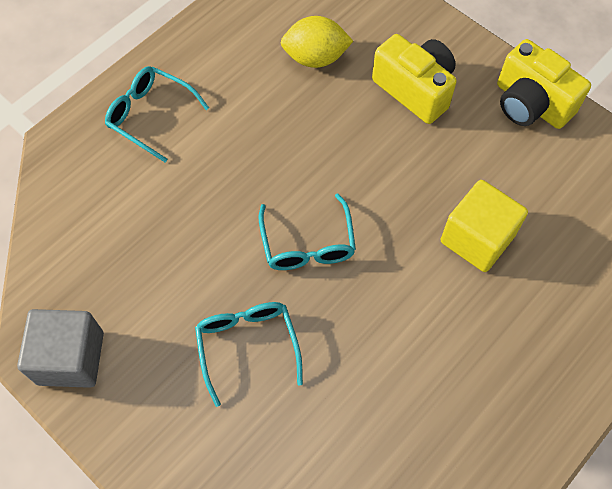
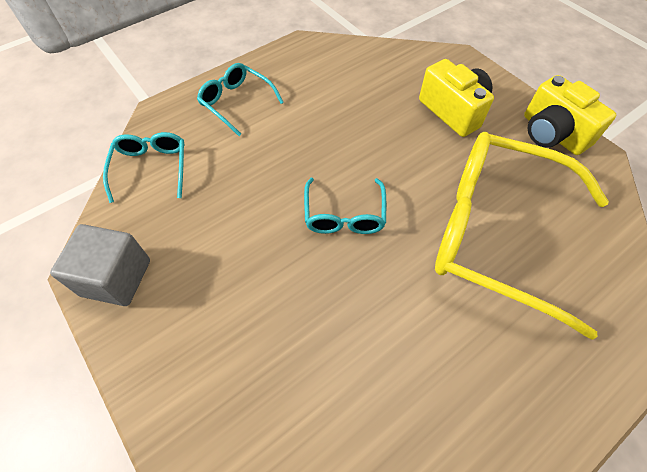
camera: 10 degrees right, 5 degrees down
turquoise glasses [195,302,303,407] -> turquoise glasses moved to [103,132,185,203]
yellow lemon [281,16,353,68] -> none
yellow cube [440,180,528,272] -> yellow glasses [435,132,609,340]

